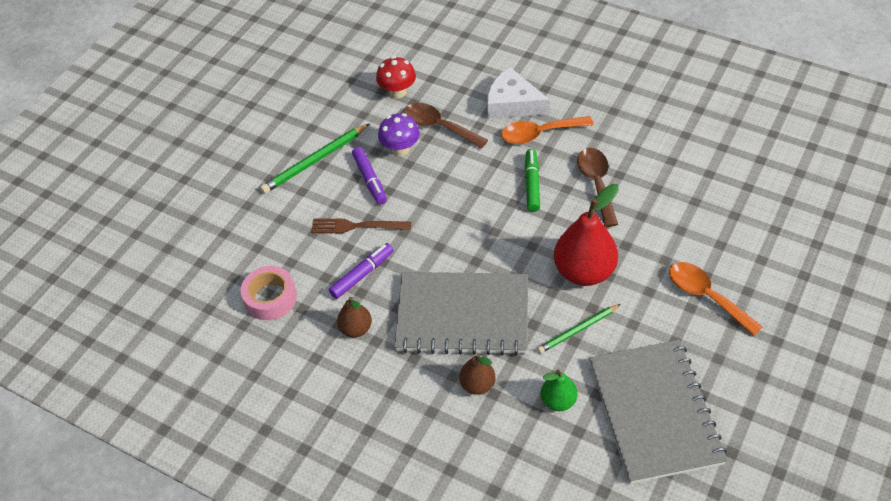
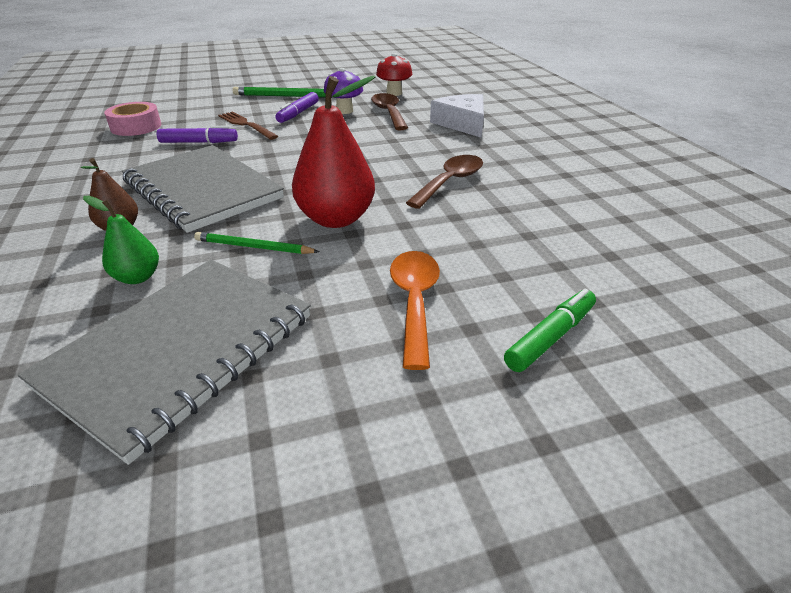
camera: 40 degrees right, 15 degrees down
brown pear [337,297,372,337] -> none
orange spoon [501,116,594,144] -> none
green marker [525,149,540,212] -> green marker moved to [504,289,596,372]

